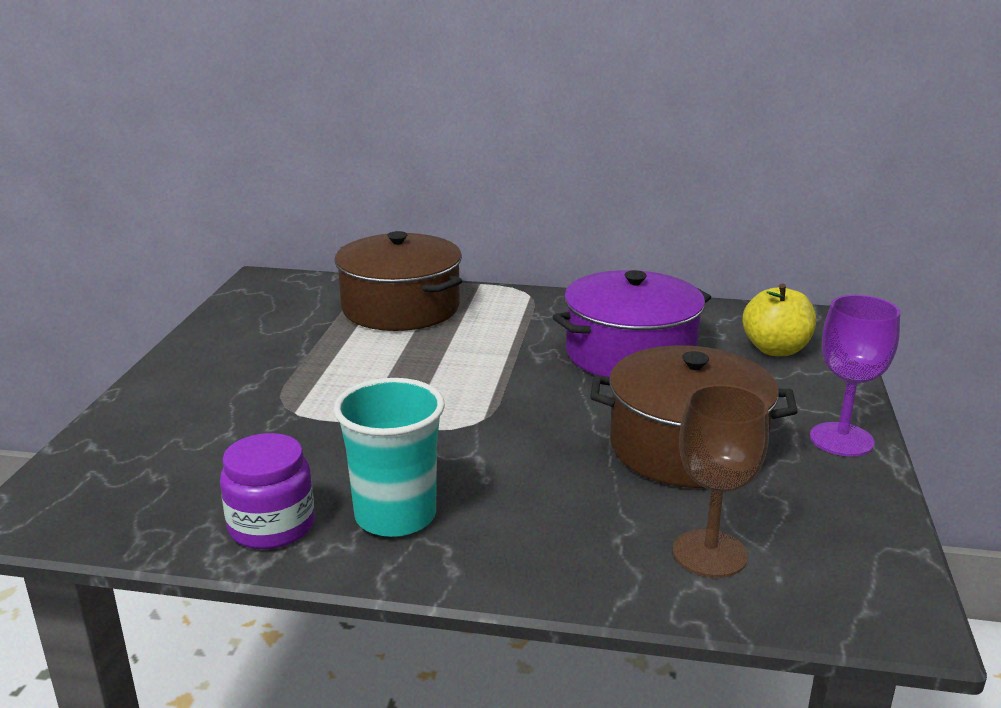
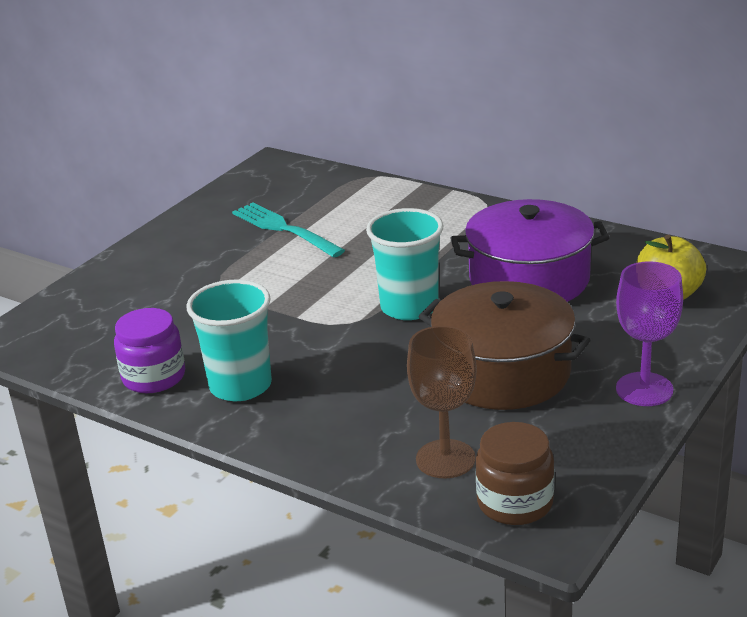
camera: 25 degrees right, 5 degrees up
brown pot [334,231,462,331] -> none
none -> turquoise fork [232,203,345,258]
none -> turquoise cup [366,208,444,320]
none -> brown jar [475,422,554,525]

